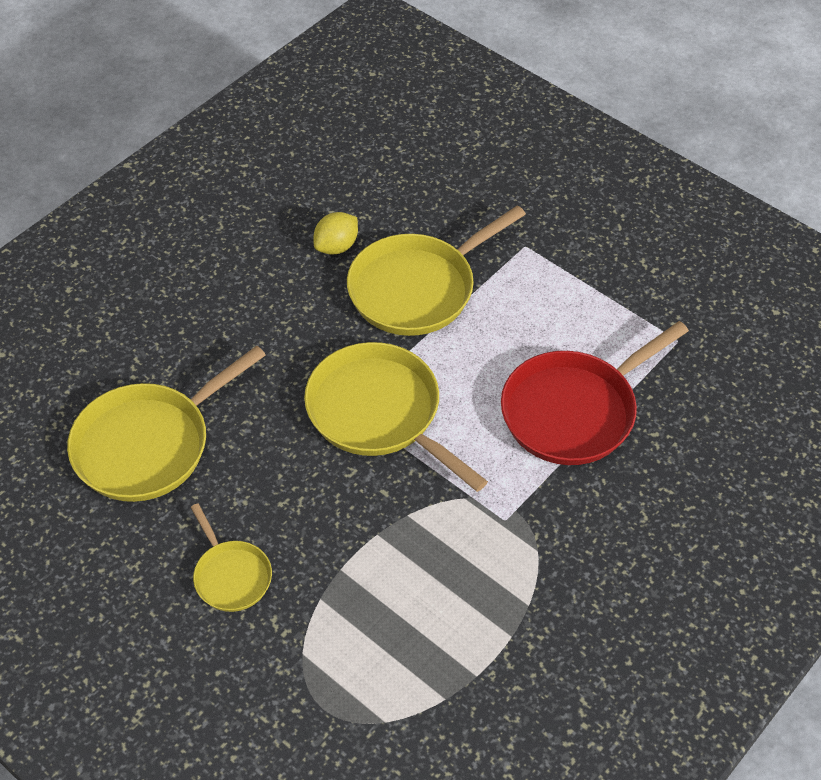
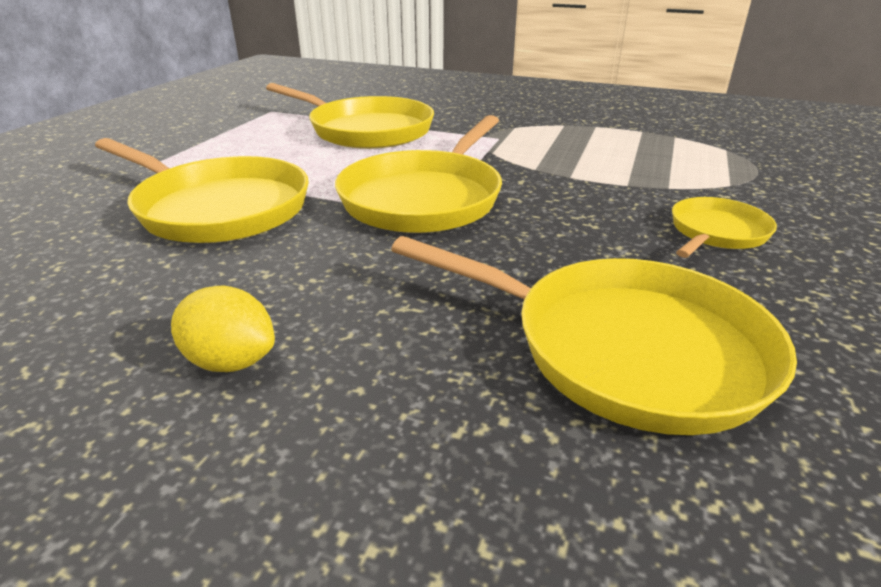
camera: 110 degrees left, 20 degrees down
yellow lemon [313,212,358,255] -> yellow lemon moved to [171,286,275,372]
red pan [501,321,689,465] -> yellow pan [266,83,434,149]

